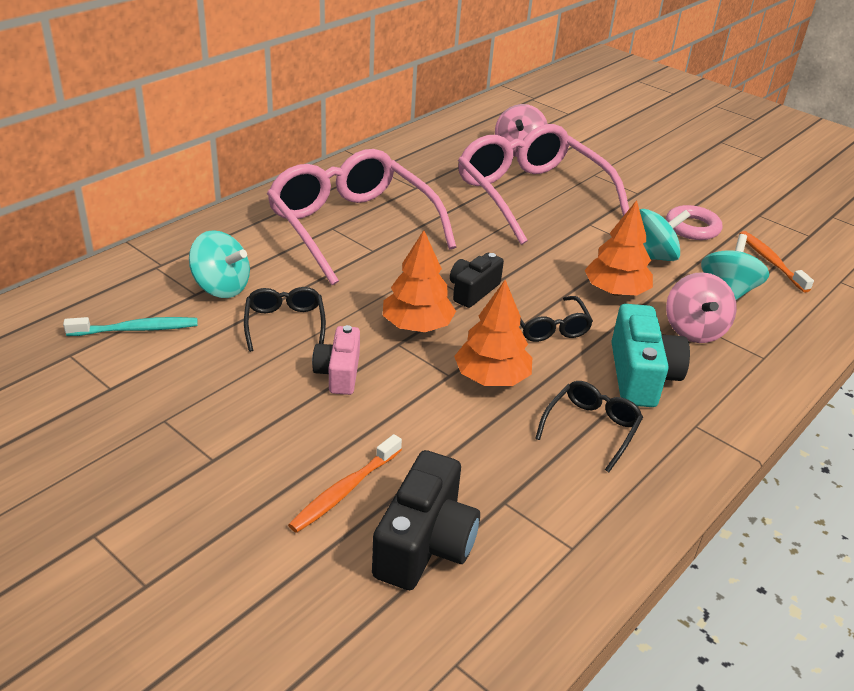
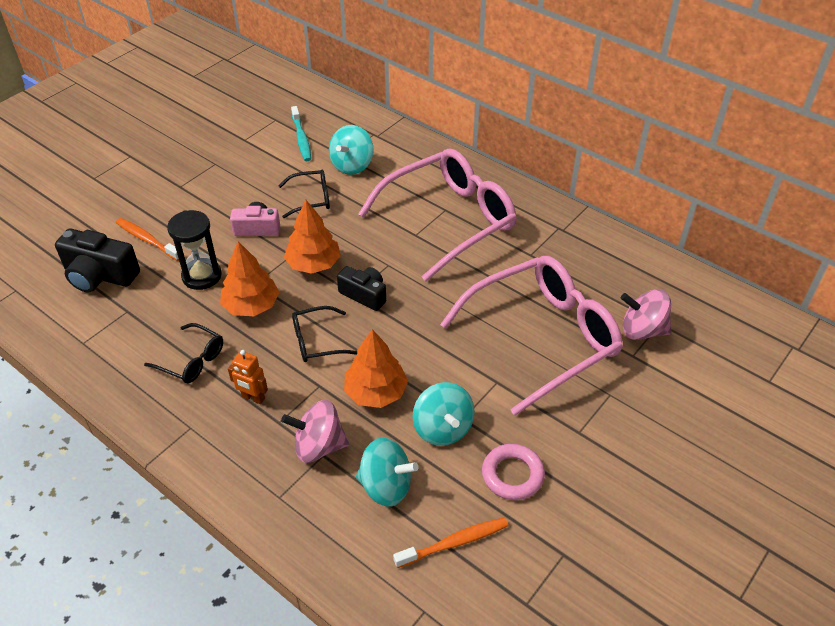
camera: 90 degrees right, 10 degrees up
turquoise camera [611,304,690,407] -> orange robot [228,350,268,404]
none -> black hourglass [167,210,222,290]

